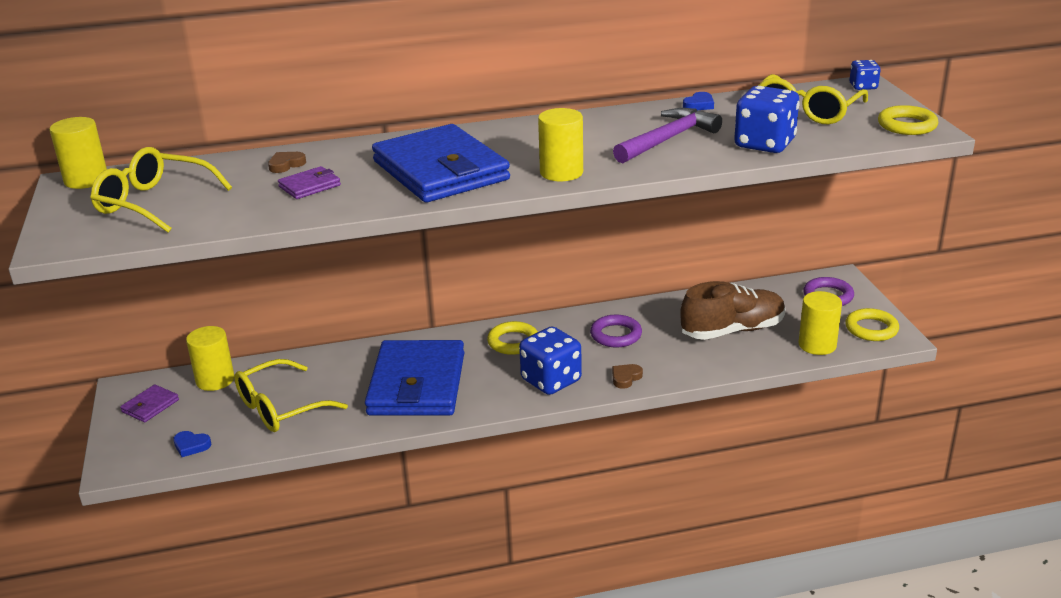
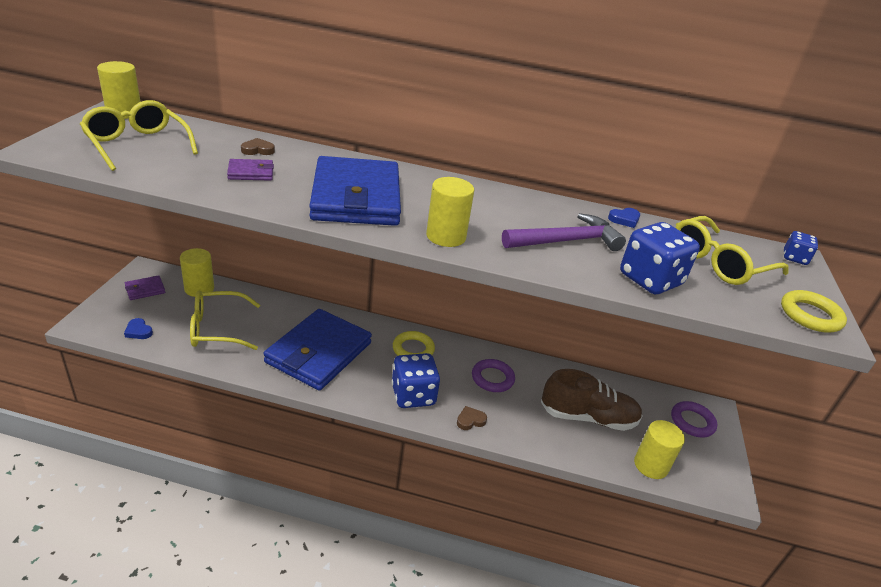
camera: 20 degrees right, 5 degrees up
yellow ring [845,308,899,341] -> none

